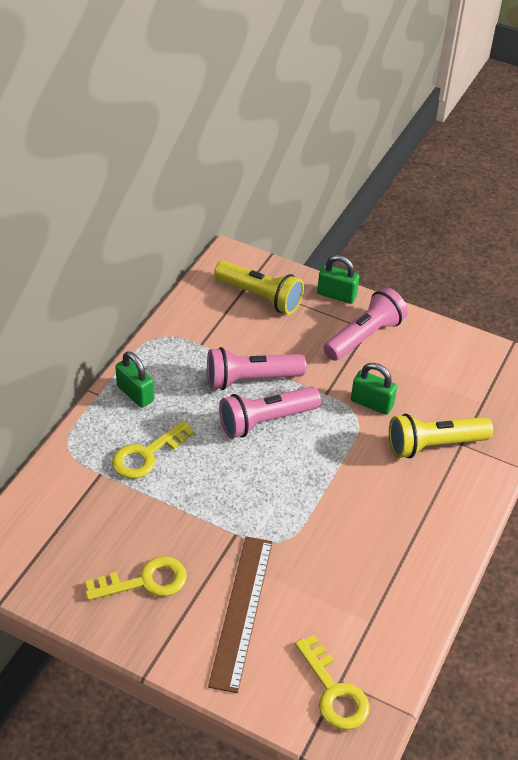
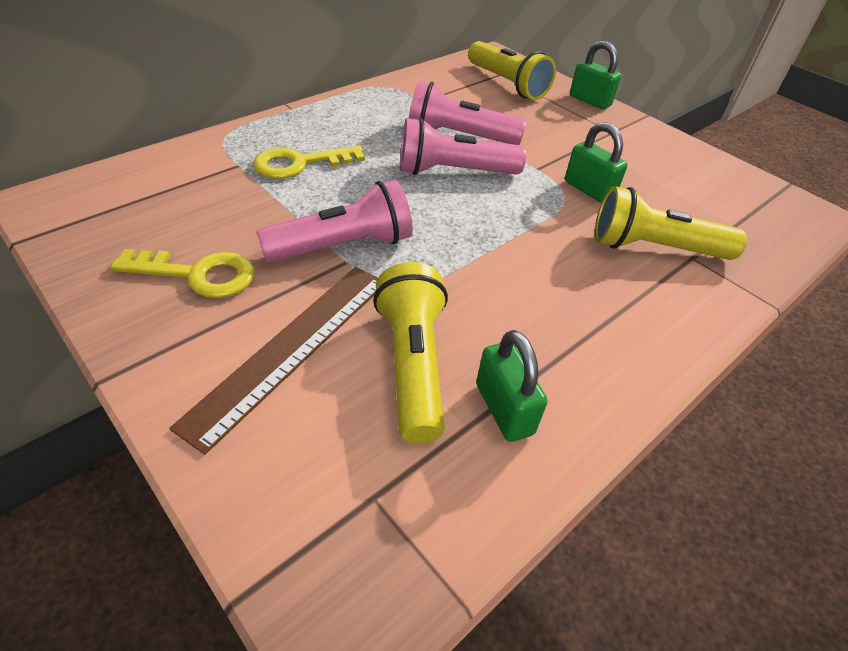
camera: 20 degrees right, 0 degrees up
green padlock [115,351,154,408] -> green padlock moved to [476,330,548,442]
yellow key [295,635,370,730] -> none
pink flashlight [323,287,408,361] -> pink flashlight moved to [256,180,412,263]
none -> yellow flashlight [373,262,448,444]

